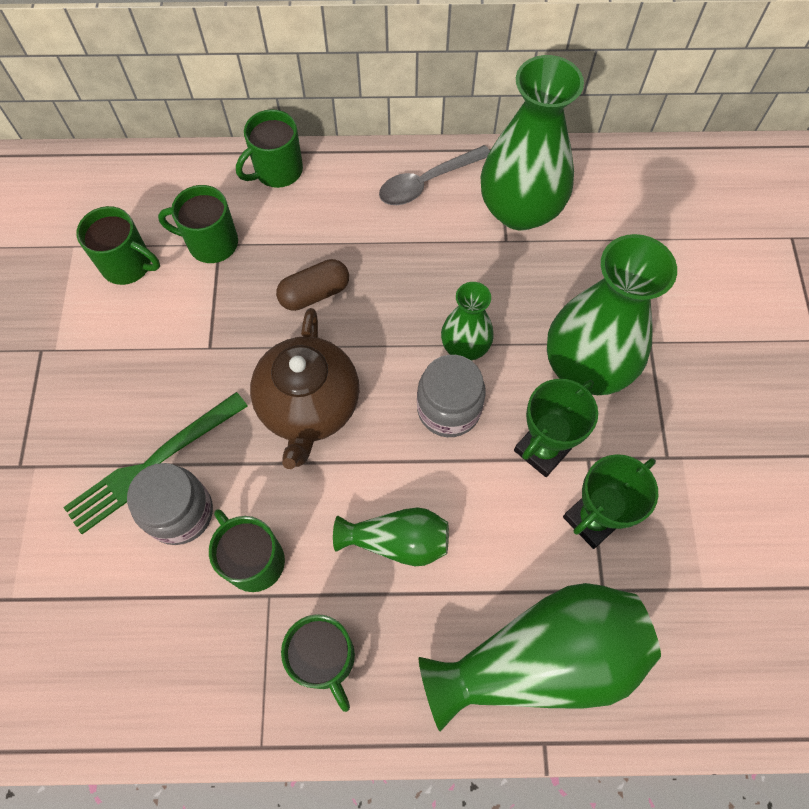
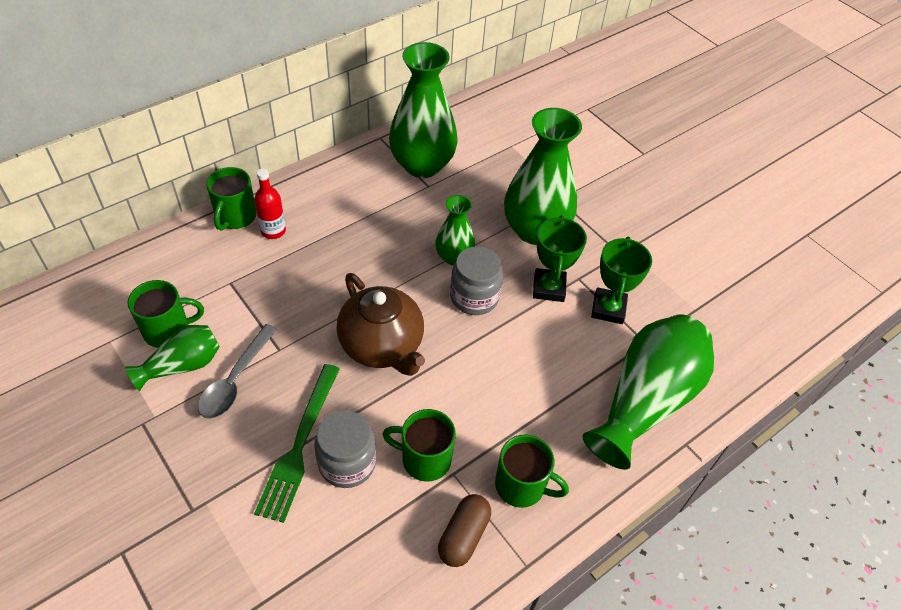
camera: 40 degrees left, 15 degrees down
green mug [158,185,238,263] -> none
brown capsule [276,259,349,311] -> brown capsule moved to [438,494,491,567]
green vase [333,507,449,566] -> green vase moved to [125,325,220,391]
grey spoon [379,145,490,205] -> grey spoon moved to [198,324,277,419]
none -> red bottle [254,168,286,239]

